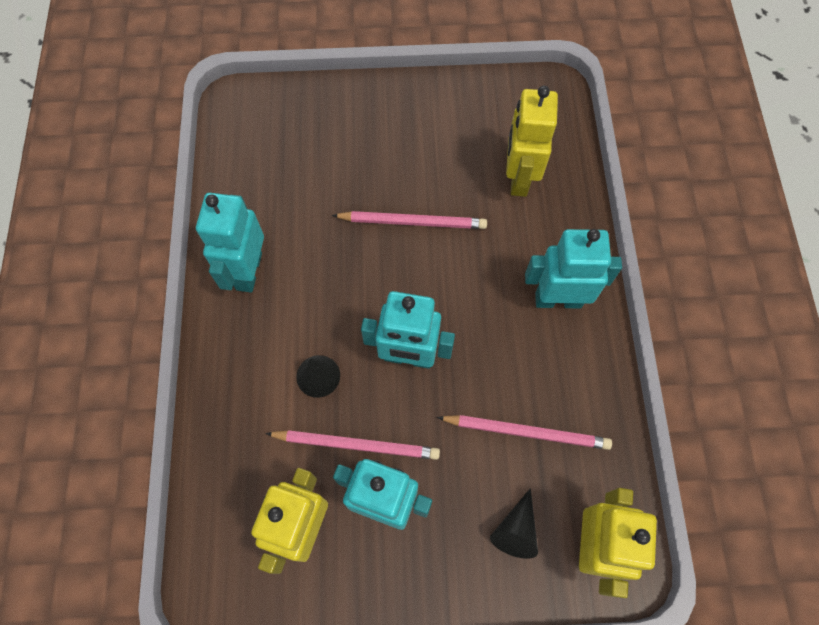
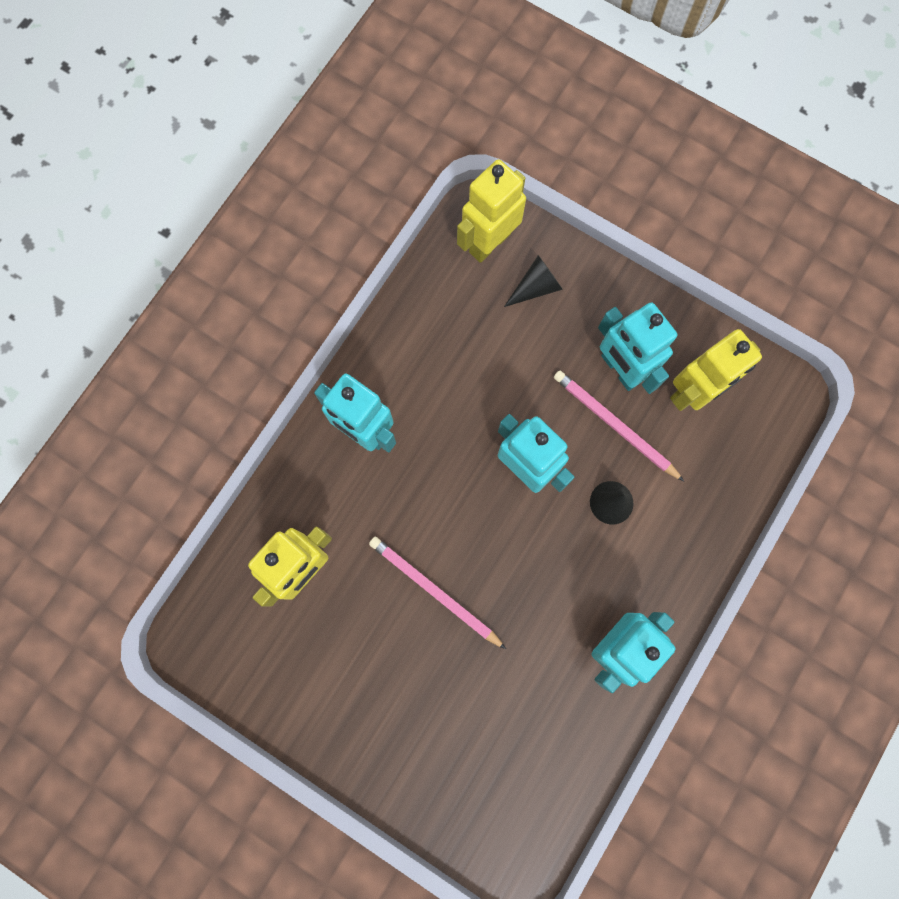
camera: 145 degrees left, 10 degrees up
pink pencil [437,415,612,450] -> none

